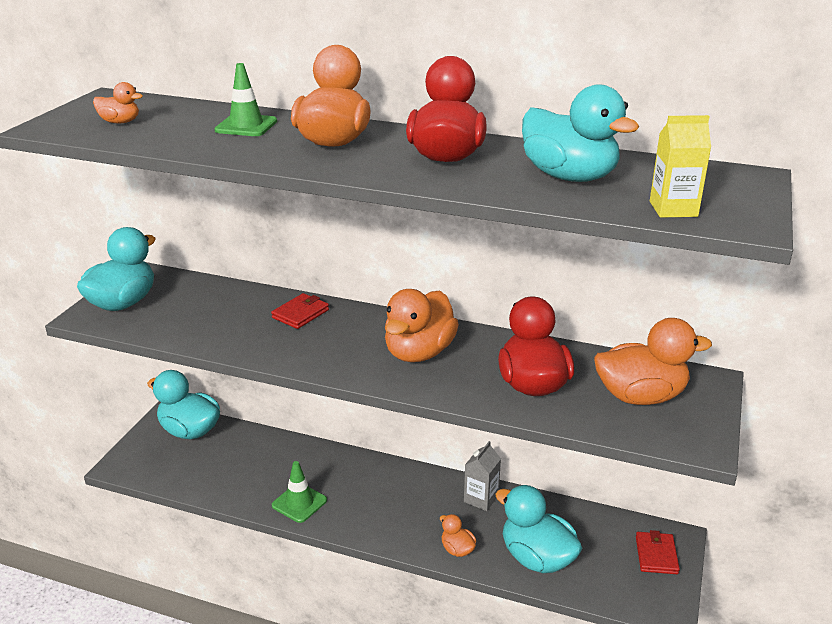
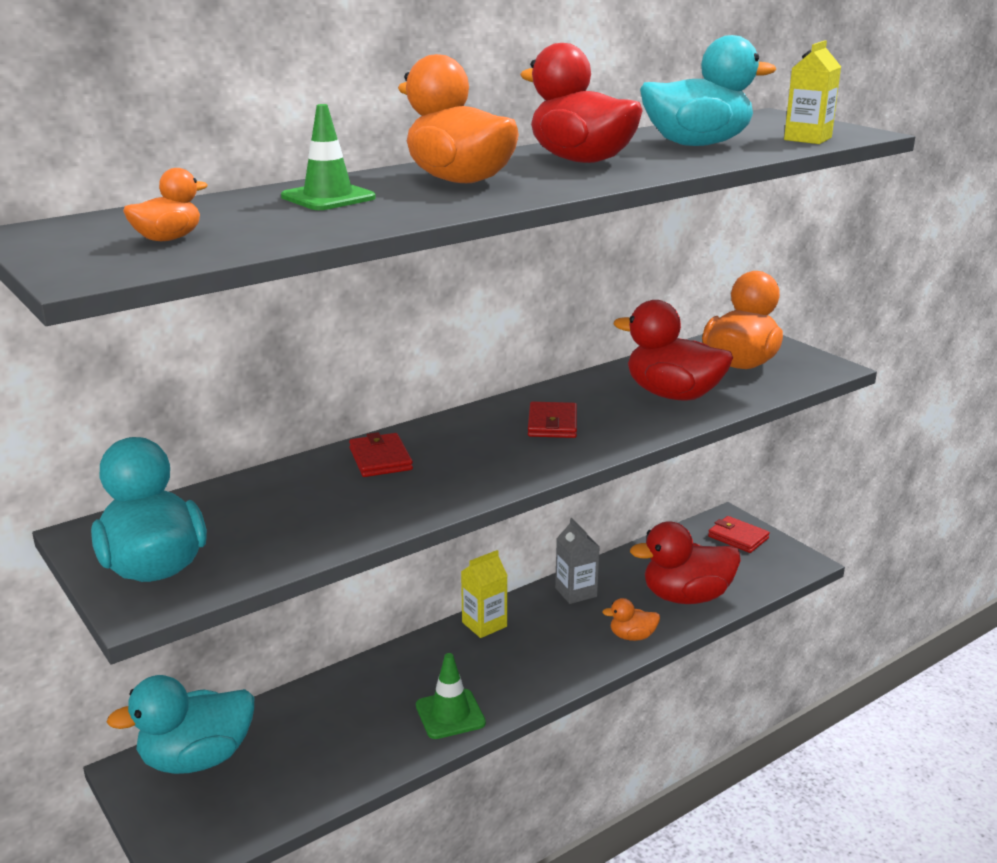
camera: 55 degrees left, 5 degrees down
orange duck [385,289,459,362] -> red wallet [528,402,577,438]
turquoise duck [495,485,582,573] -> red duck [630,521,741,604]
none -> yellow carton [461,550,508,638]

